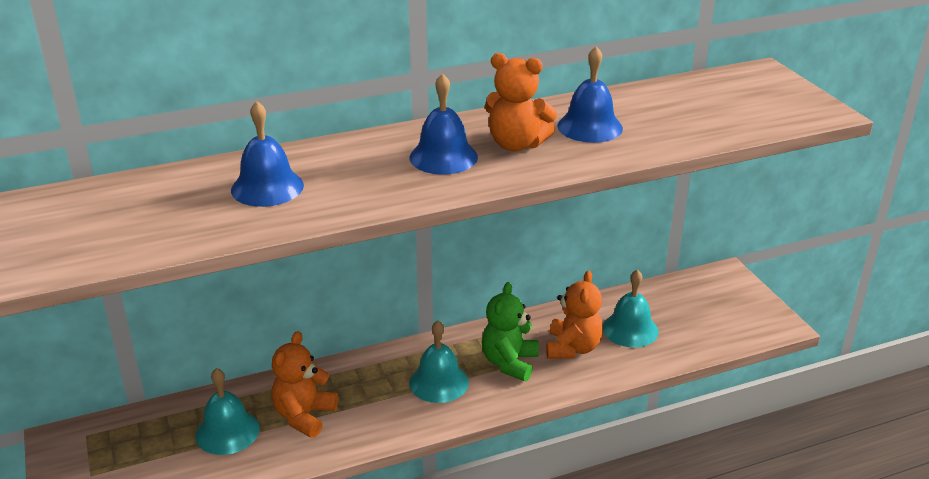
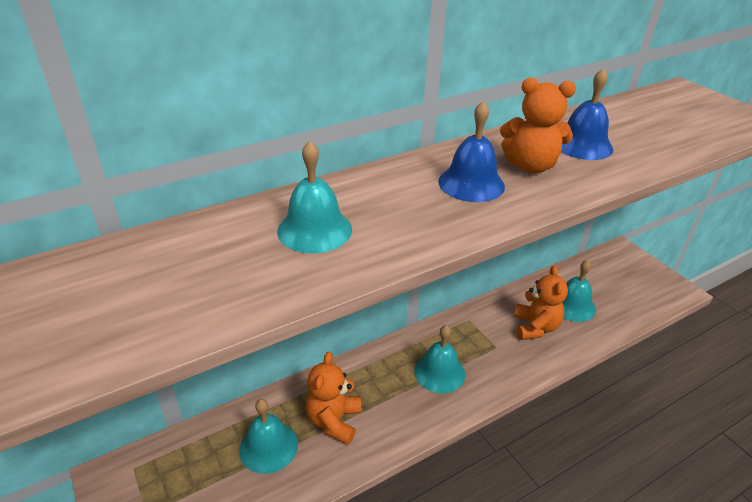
camera: 10 degrees left, 5 degrees up
blue bell [231,101,304,207] -> turquoise bell [277,141,352,254]
green teddy bear [482,282,539,381] -> none

